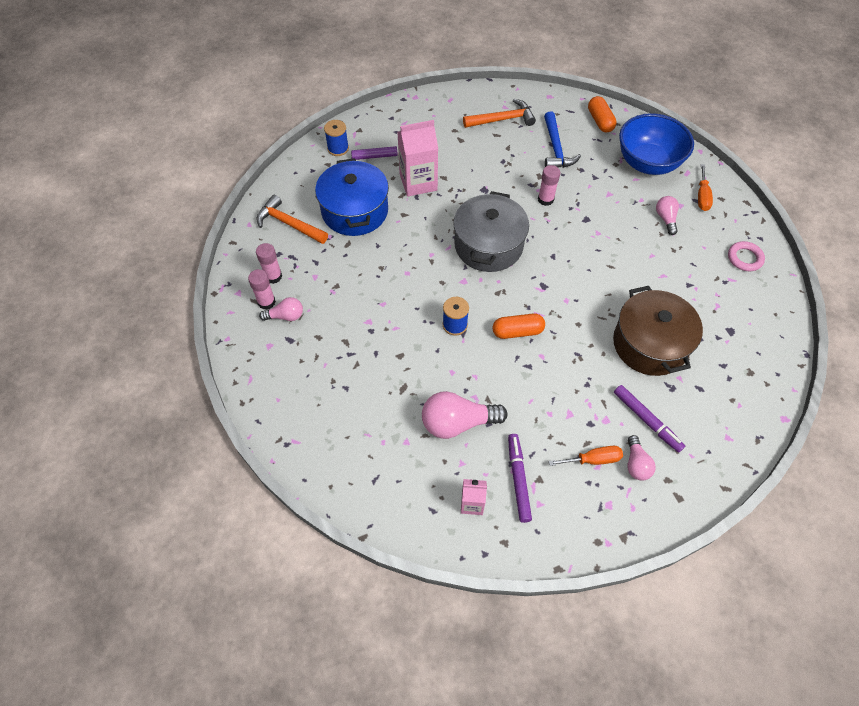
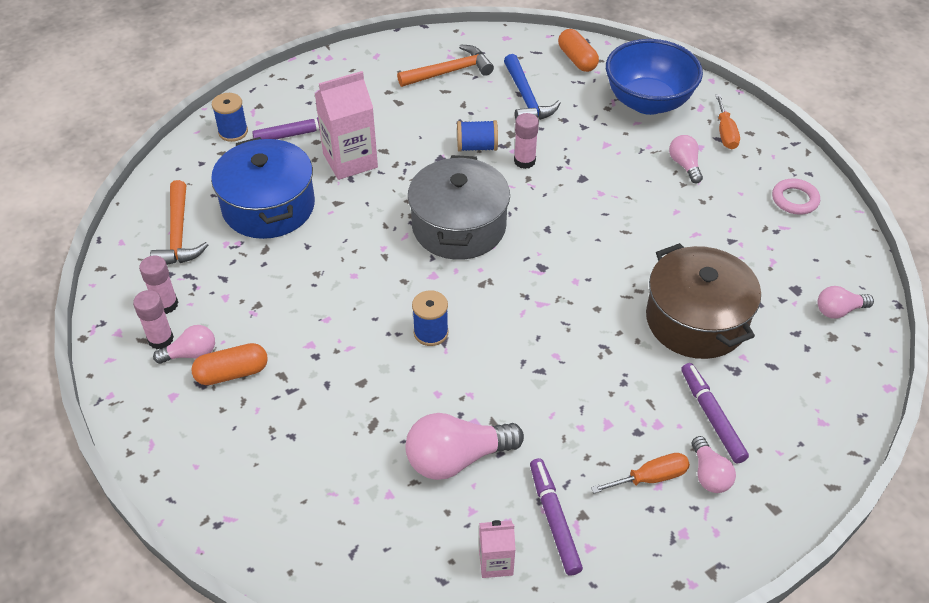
camera: 10 degrees left, 10 degrees down
orange hammer [256,195,328,244] -> orange hammer turned 120 degrees counterclockwise [150,180,208,265]
orange capsule [493,313,545,339] -> orange capsule moved to [191,343,268,385]
purple marker [614,385,685,453] -> purple marker turned 150 degrees counterclockwise [681,363,749,464]
none -> blue spool [457,120,498,152]
none -> pink light bulb [818,286,874,319]

